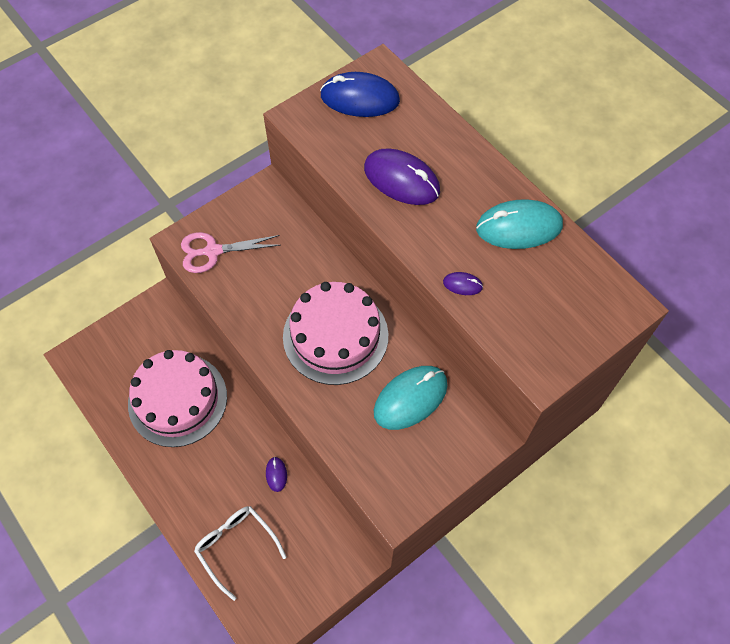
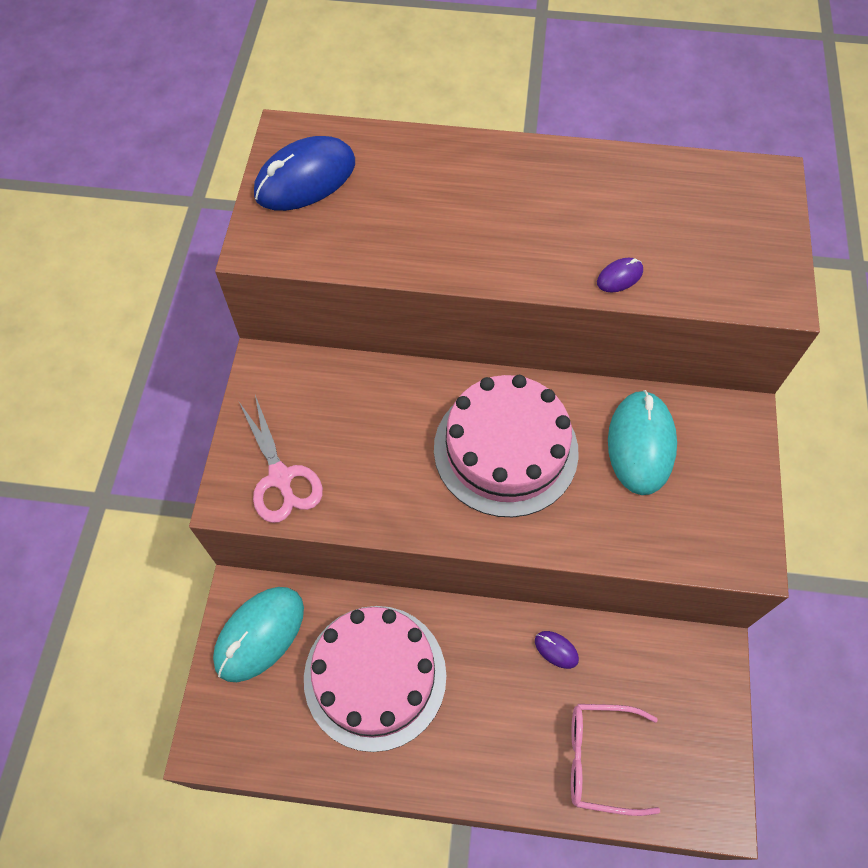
camera: 45 degrees left, 0 degrees up
pink scissors [181,232,280,273] -> pink scissors turned 60 degrees counterclockwise [239,395,323,523]
white glasses [194,506,287,601] -> pink glasses [571,704,660,816]
purple mouse [364,148,440,205] -> none
turquoise mouse [476,199,563,249] -> turquoise mouse moved to [213,587,304,682]

